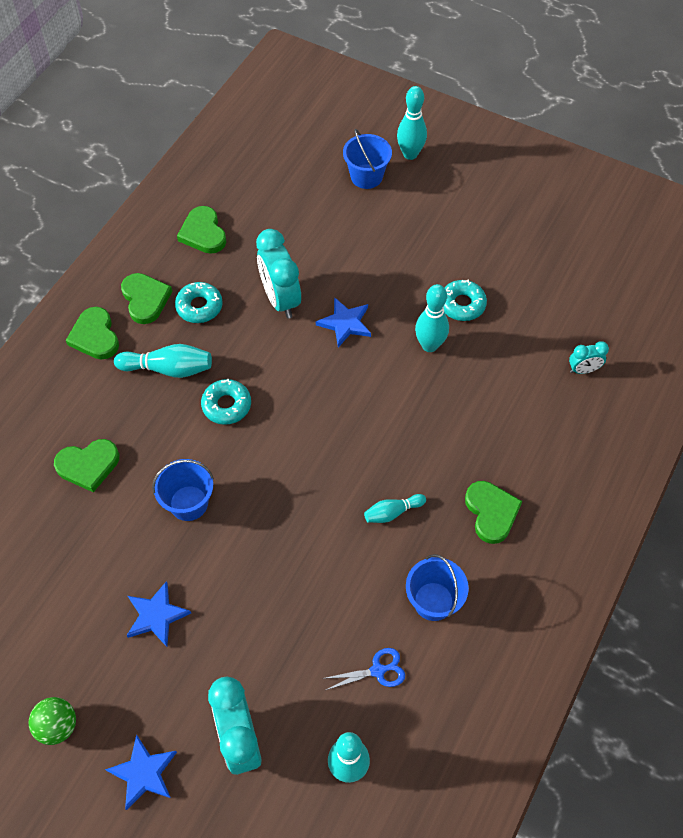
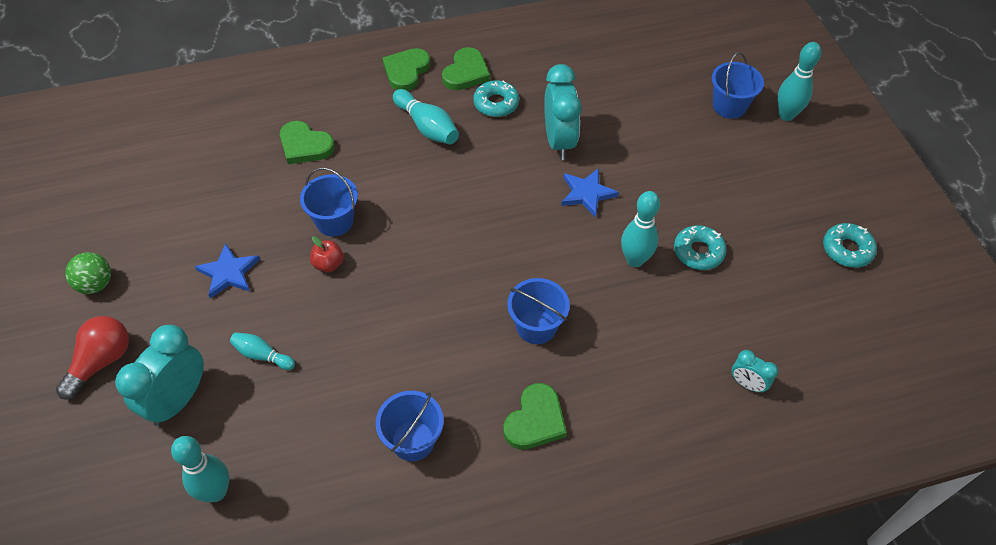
camera: 45 degrees right, 5 degrees down
blue star [105,735,177,810] -> red light bulb [56,316,129,400]
green heart [177,206,226,254] -> none
turquoise donut [201,378,251,425] -> turquoise donut moved to [823,223,877,268]
turquoise clock [256,229,301,319] -> turquoise clock turned 150 degrees clockwise [544,64,582,160]
blue scissors [322,648,405,690] -> none
turquoise bowling pin [364,494,426,523] -> turquoise bowling pin moved to [230,332,295,370]
none -> red apple [310,236,344,272]
none -> blue bucket [507,278,570,344]

